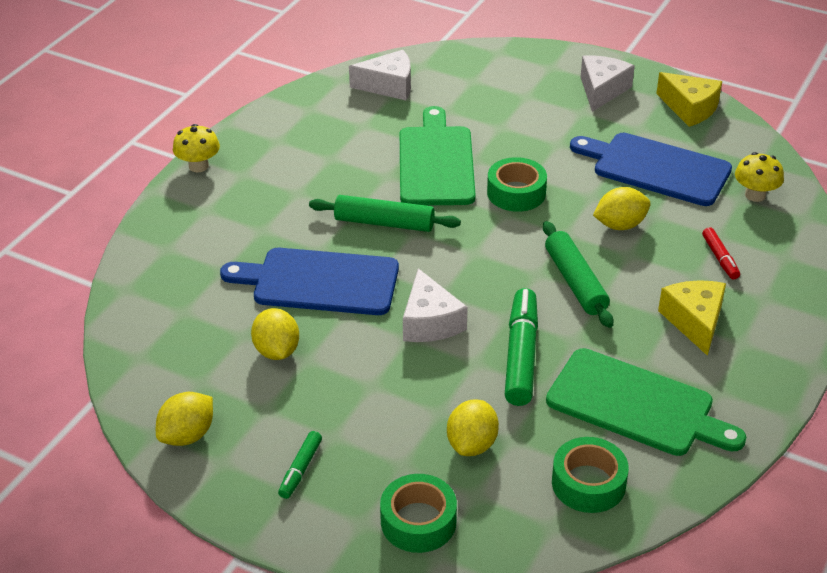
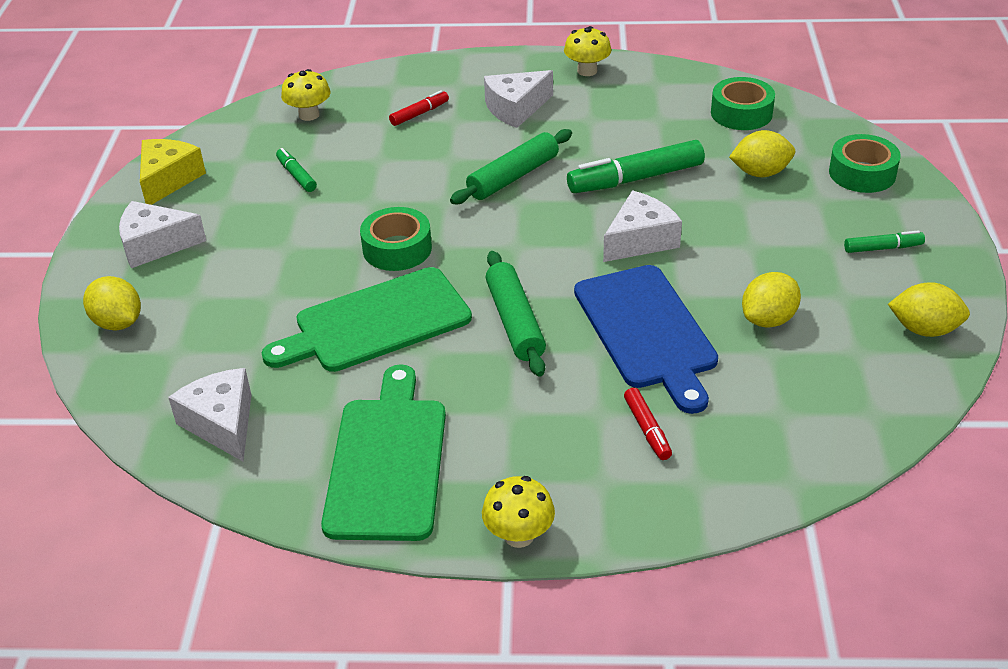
camera: 115 degrees left, 0 degrees up
green cutting board [546,348,746,456] -> green cutting board moved to [321,364,446,541]
blue cutting board [570,133,732,206] -> green marker [276,148,317,192]
yellow lemon [593,187,651,230] -> yellow lemon moved to [83,276,141,330]
yellow cheese [658,280,726,356] -> white cheese [484,70,553,128]
none -> yellow mushroom [564,26,611,76]
none -> red marker [624,388,672,460]

